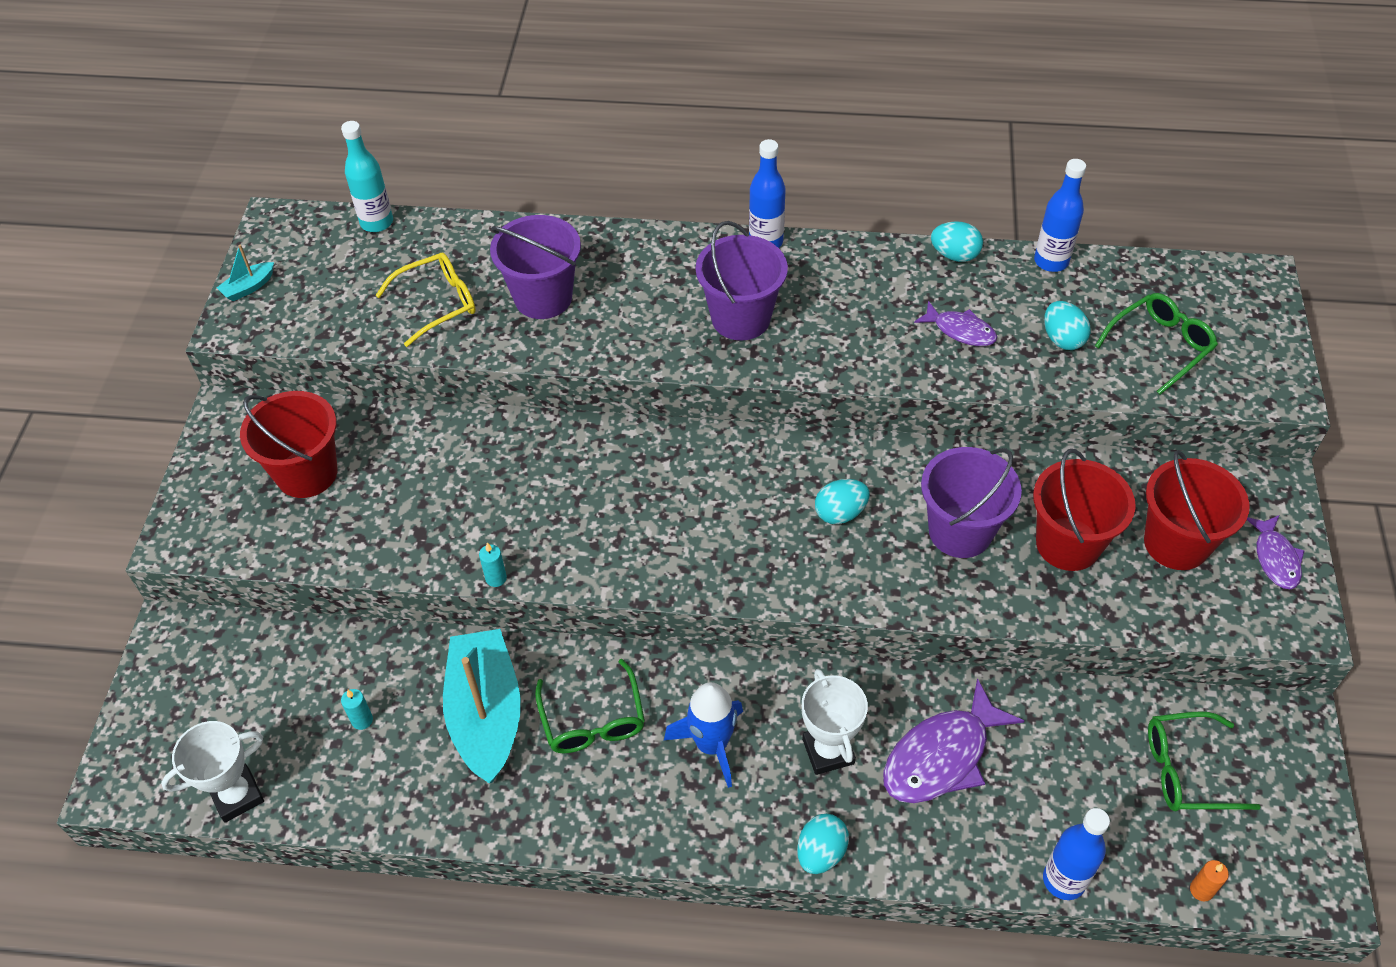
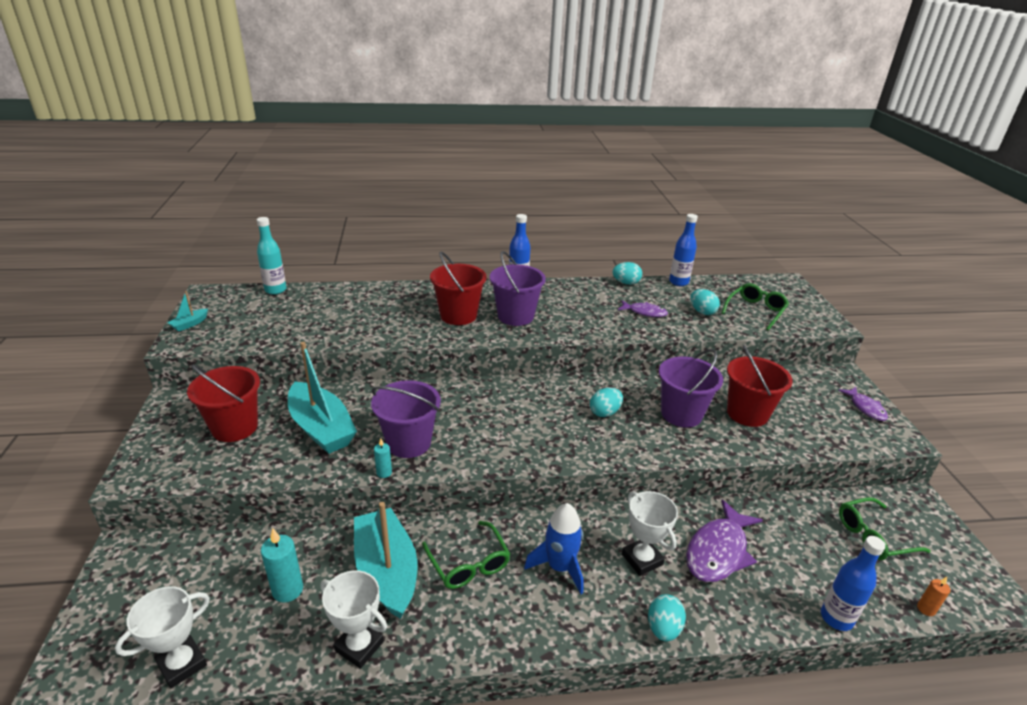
camera: 15 degrees left, 20 degrees down
turquoise candle [341,689,373,730] -> turquoise candle [261,528,303,603], size x1.76
yellow glasses [375,253,476,347] -> none
purple bucket [490,215,581,319] -> purple bucket moved to [371,380,441,458]
red bucket [1144,450,1250,570] -> red bucket moved to [430,251,487,325]
none -> turquoise boat [288,342,357,454]
none -> white trophy [320,570,387,669]

